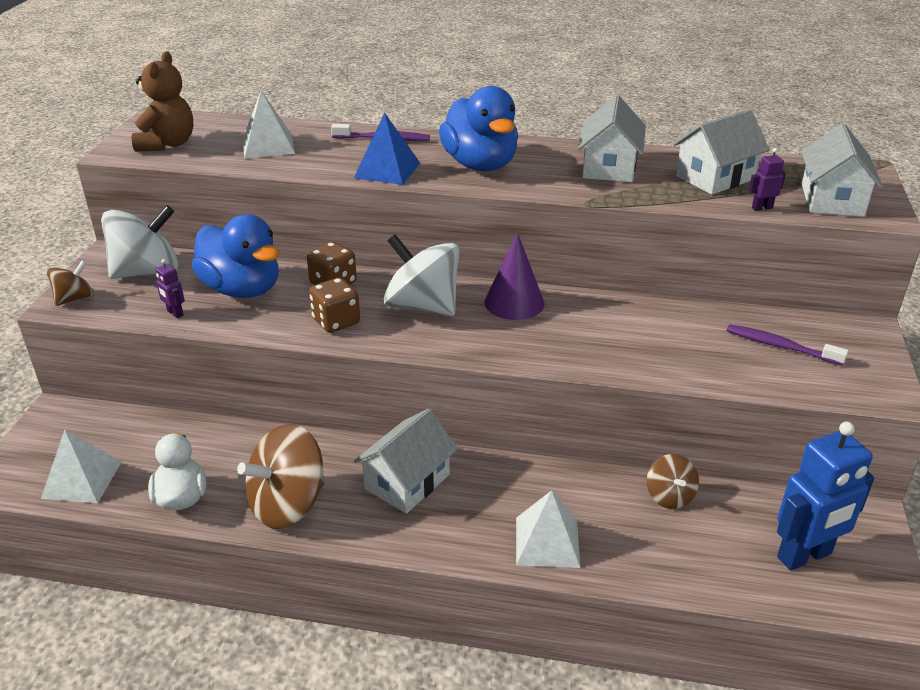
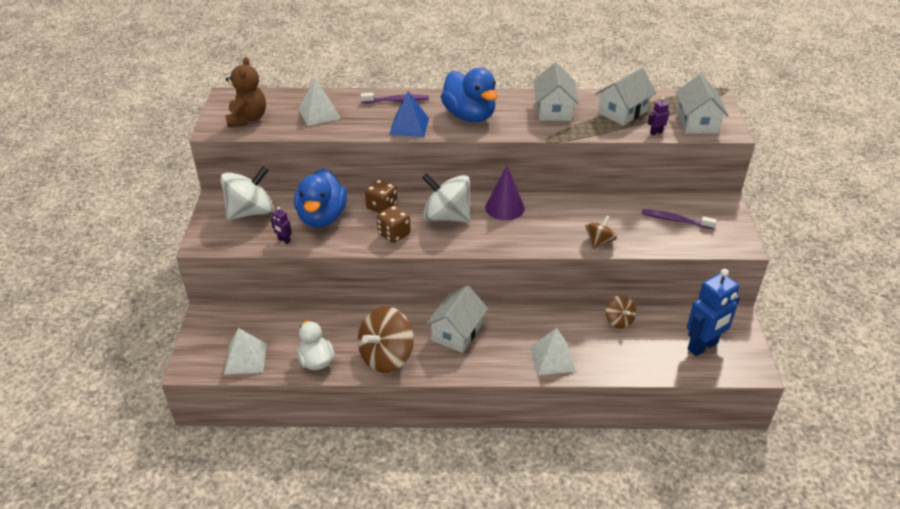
camera: 10 degrees left, 5 degrees up
brown spinning top [47,260,93,306] -> brown spinning top moved to [585,215,617,249]
blue duck [192,214,279,298] -> blue duck turned 60 degrees clockwise [294,168,347,228]

